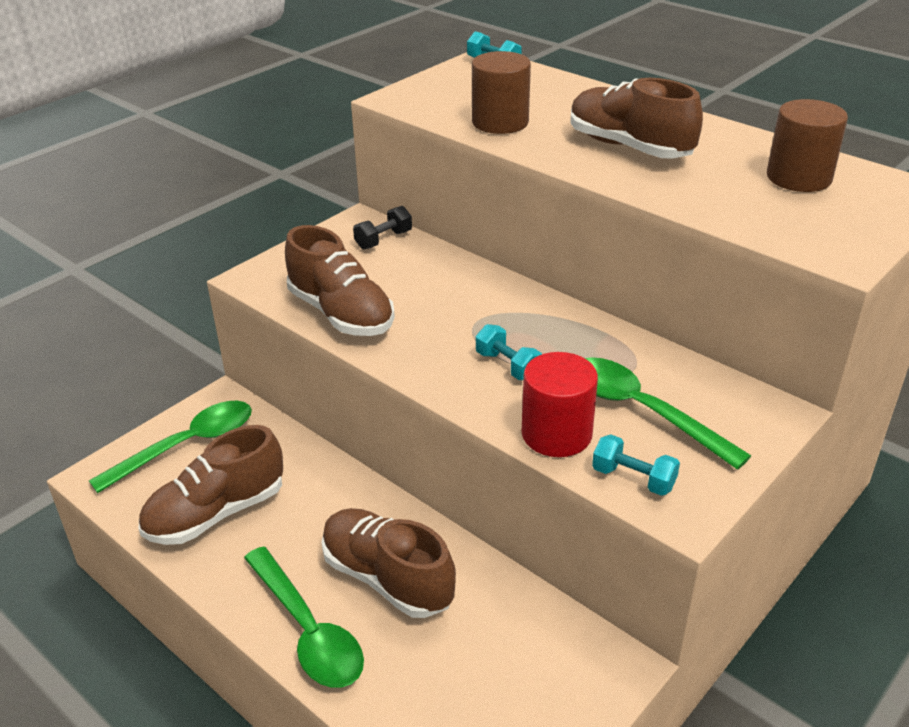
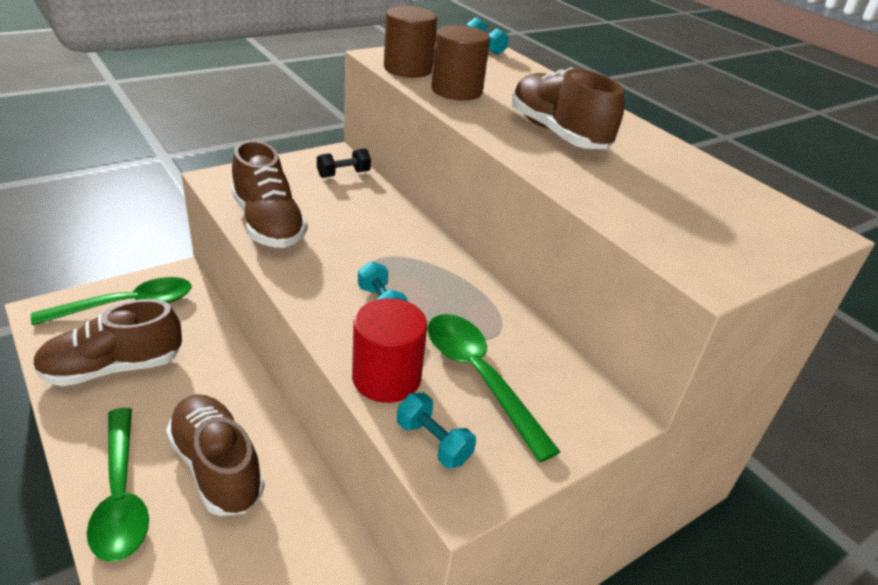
camera: 10 degrees right, 0 degrees up
brown cylinder [767,99,848,192] -> brown cylinder moved to [384,6,437,78]

